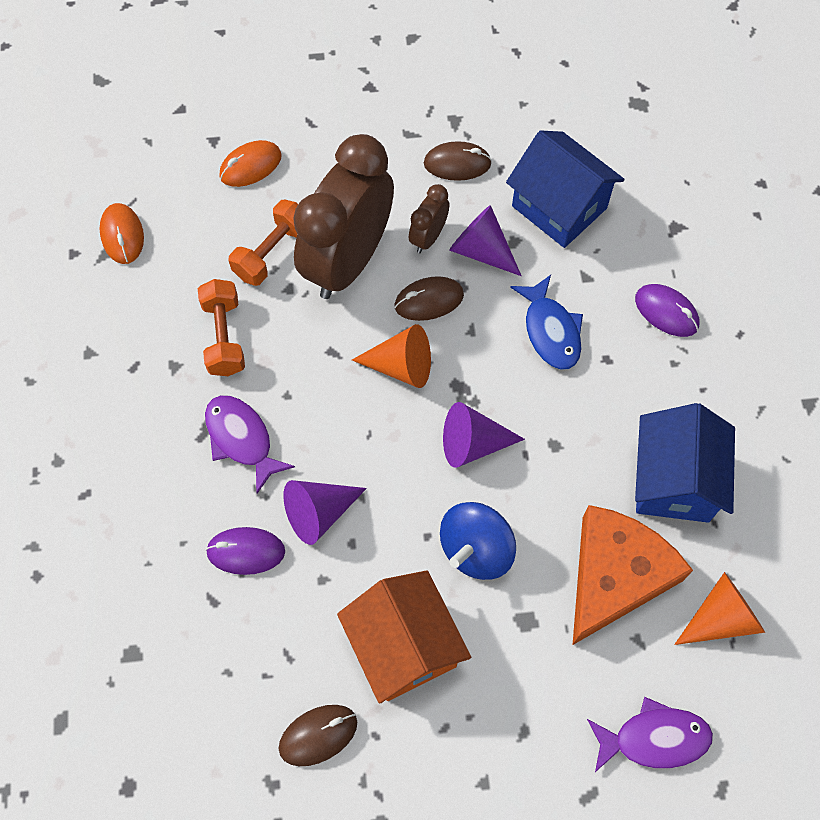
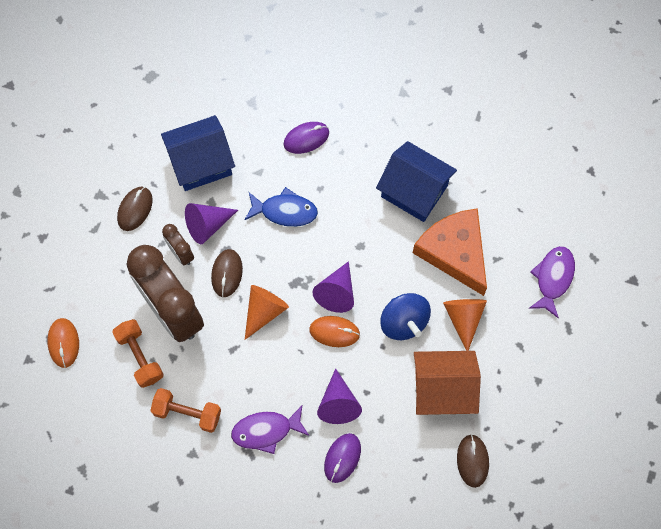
camera: 65 degrees left, 5 degrees up
orange mouse [99,203,144,264] -> orange mouse moved to [309,316,360,347]
orange cone [674,572,765,645] -> orange cone moved to [443,299,487,351]

